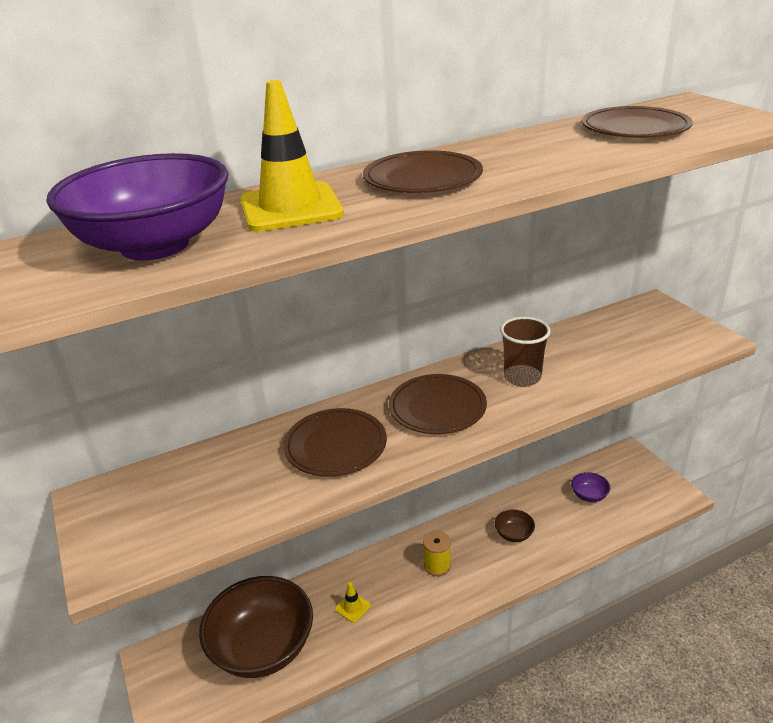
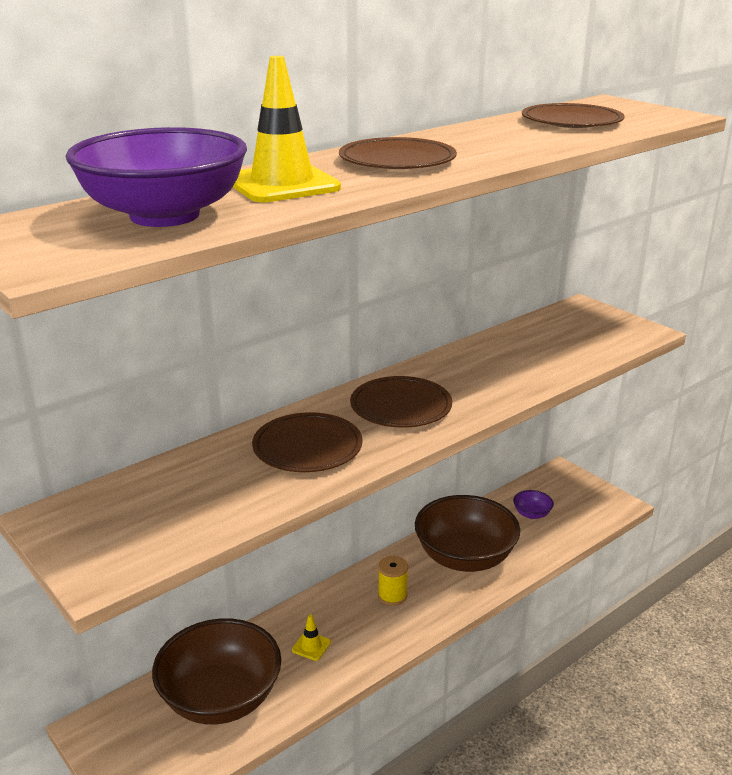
camera: 15 degrees left, 5 degrees down
brown bowl [495,509,535,542] -> brown bowl [415,495,520,572], size x2.43
brown cup [500,317,551,387] -> none

